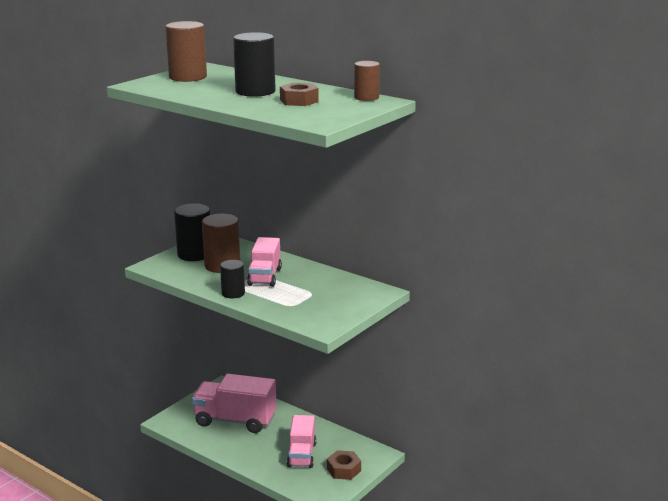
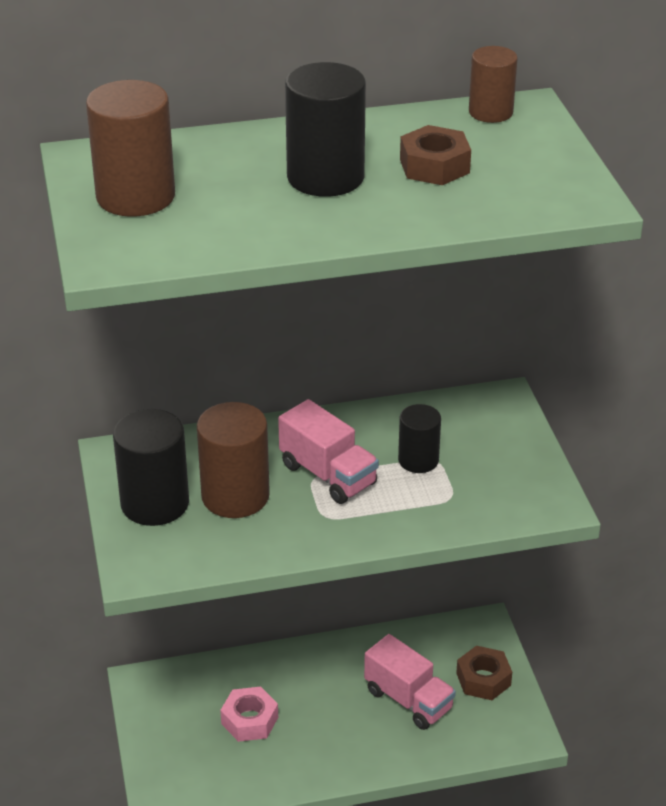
camera: 50 degrees left, 15 degrees up
pink truck [192,374,277,433] -> pink nut [220,687,278,742]
black cylinder [220,260,245,298] -> black cylinder moved to [398,404,441,473]

